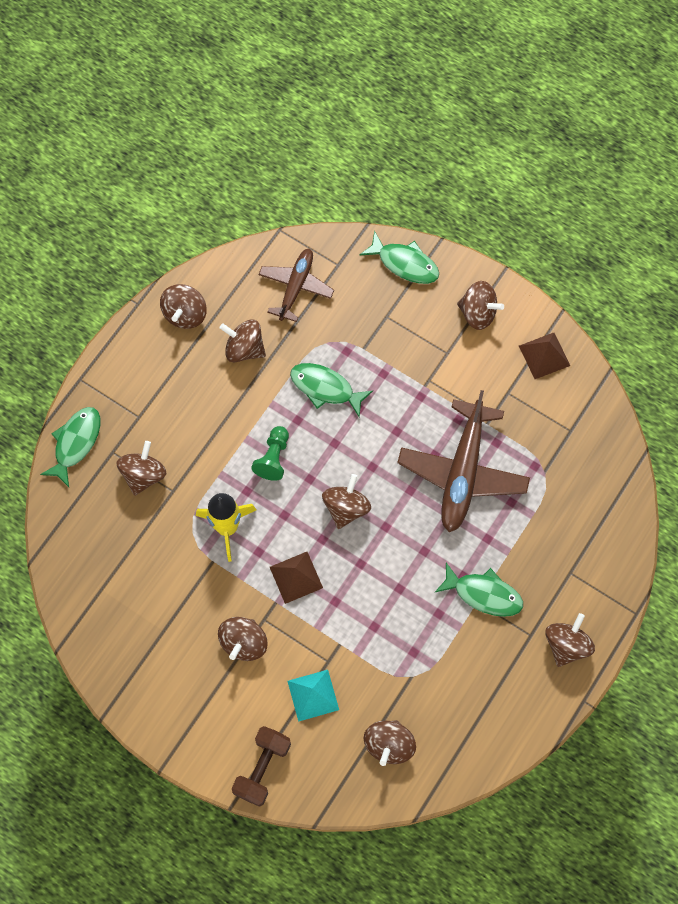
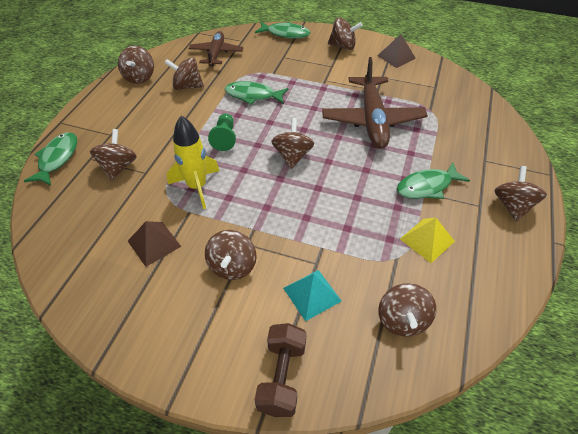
camera: 15 degrees left, 20 degrees down
brown pyramid [270,552,323,604] -> brown pyramid moved to [128,221,181,267]
green fish [435,563,523,617] -> green fish turned 150 degrees clockwise [397,162,470,199]
none -> yellow pyramid [400,218,455,263]

